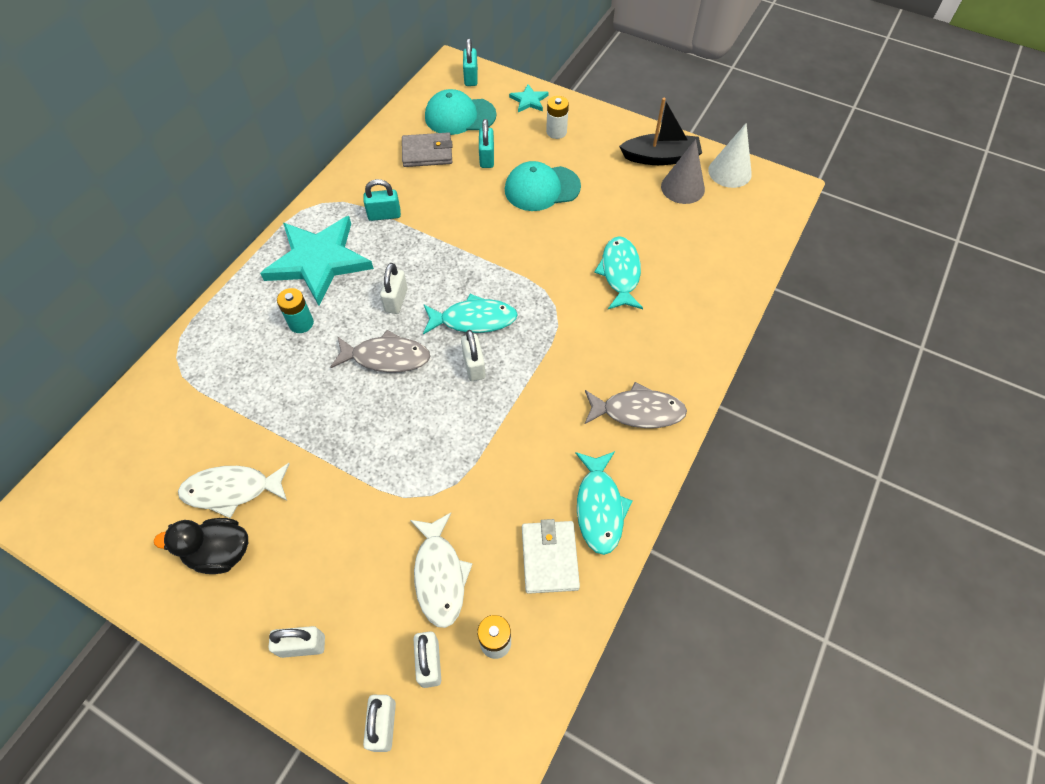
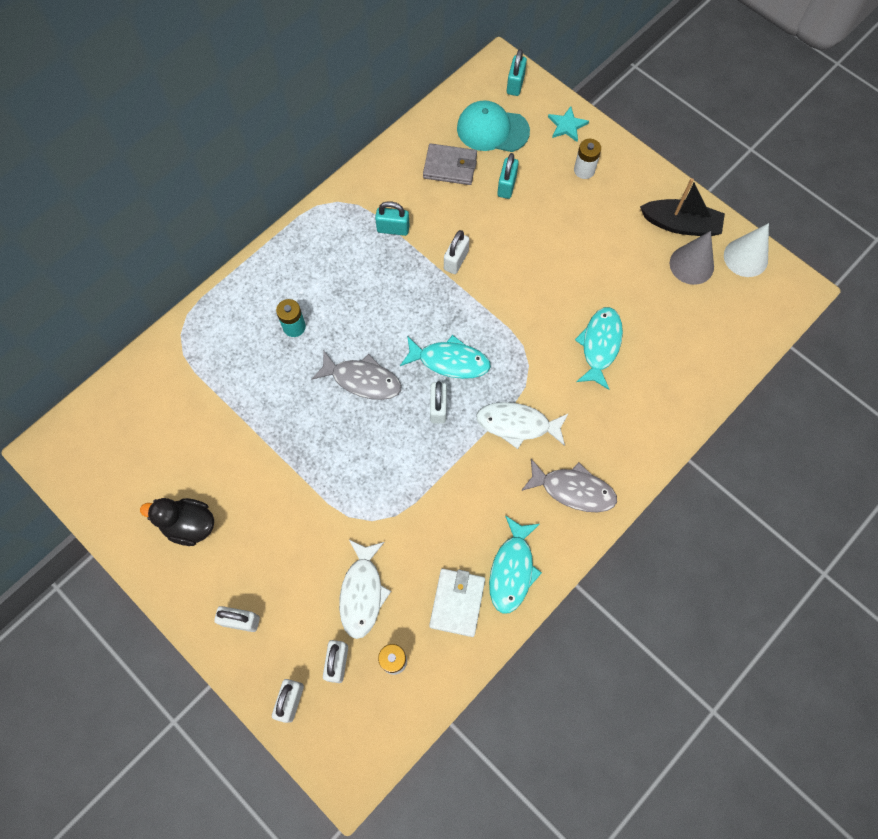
camera: 15 degrees right, 10 degrees up
white fish [178,463,290,519] -> white fish moved to [476,402,569,449]
turquoise star [260,216,374,306] -> none
white padlock [380,263,408,314] -> white padlock moved to [444,230,469,274]
turquoise cap [505,161,581,211] -> none

